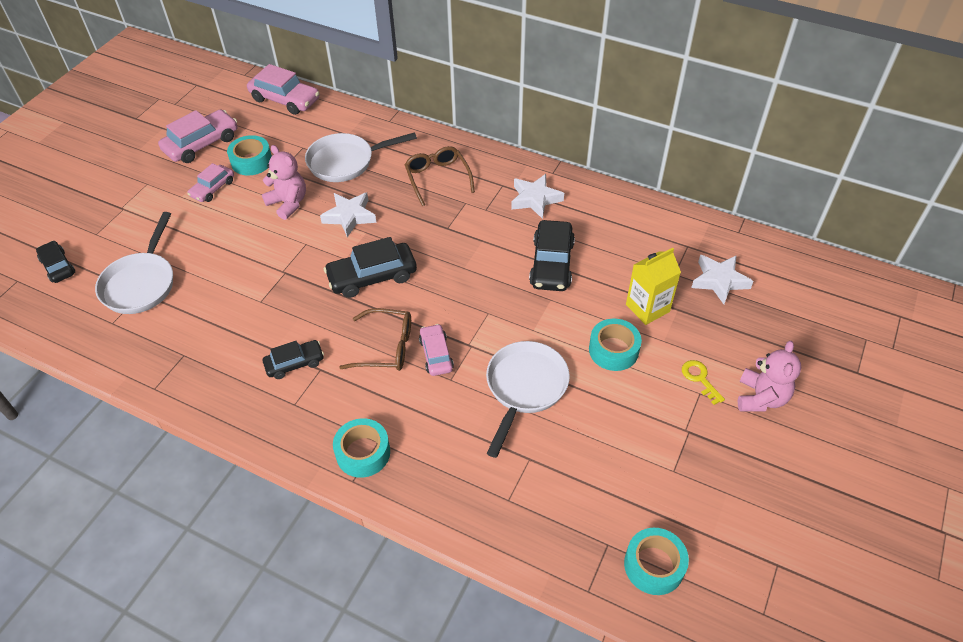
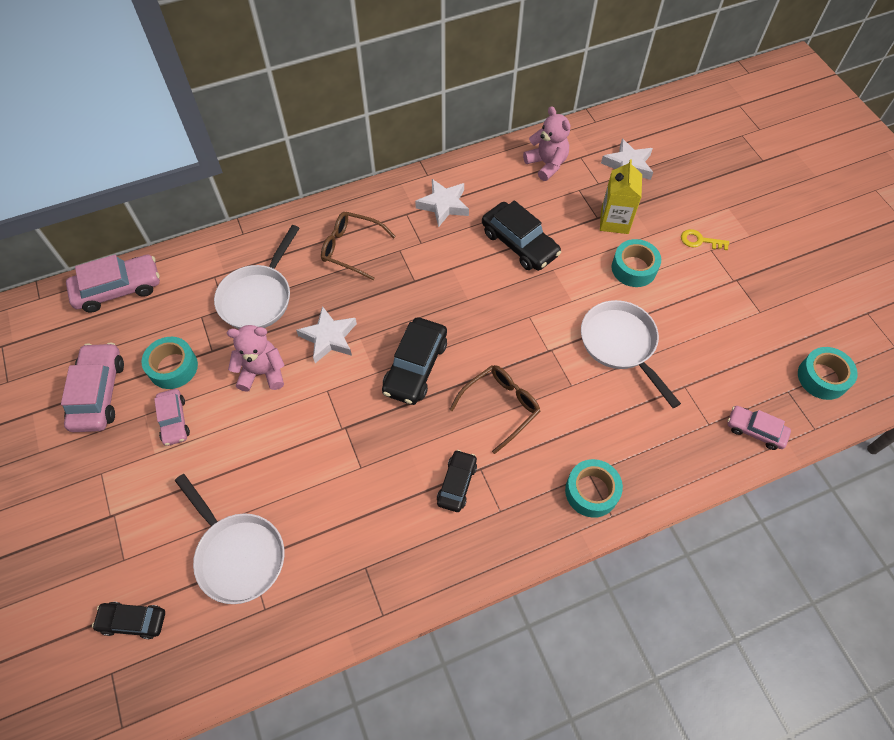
camera: 50 degrees left, 10 degrees up
pink car [419,324,454,376] -> pink car moved to [727,406,791,450]
pink teddy bear [738,341,801,412] -> pink teddy bear moved to [523,106,570,181]

